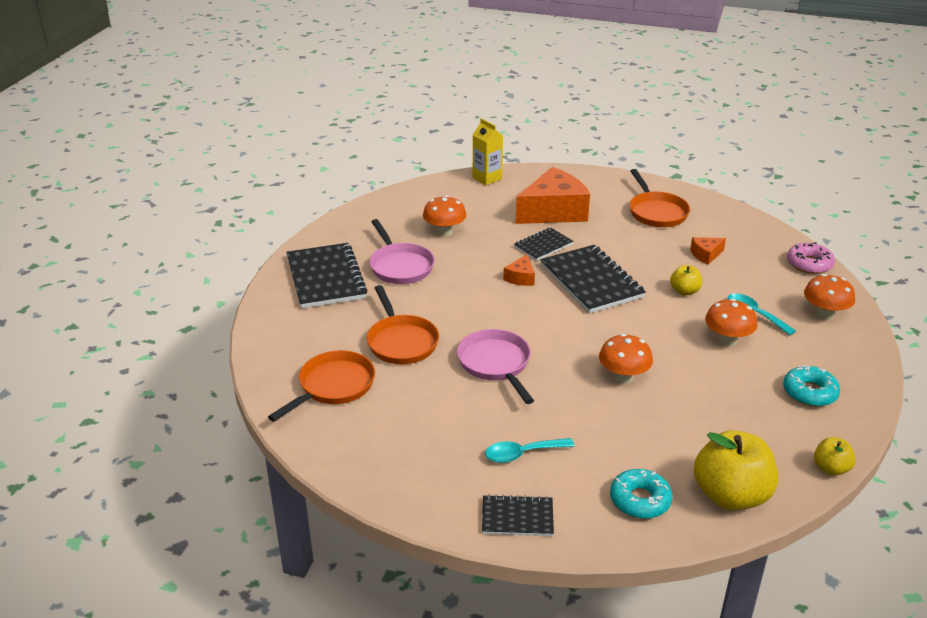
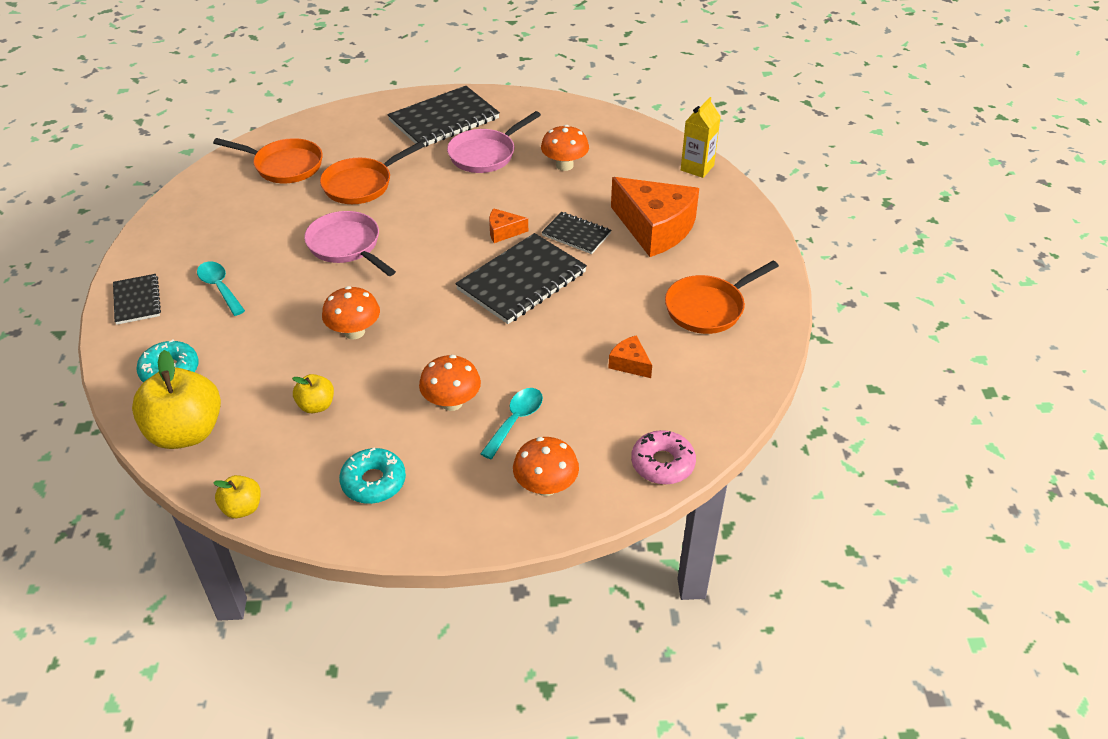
camera: 70 degrees right, 10 degrees up
pink pan [457,329,534,404] -> pink pan turned 90 degrees counterclockwise [304,211,396,276]
yellow apple [670,265,702,295] -> yellow apple moved to [292,374,334,413]

